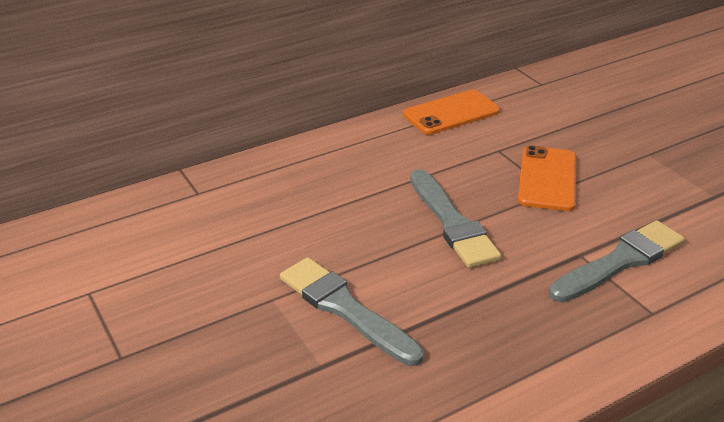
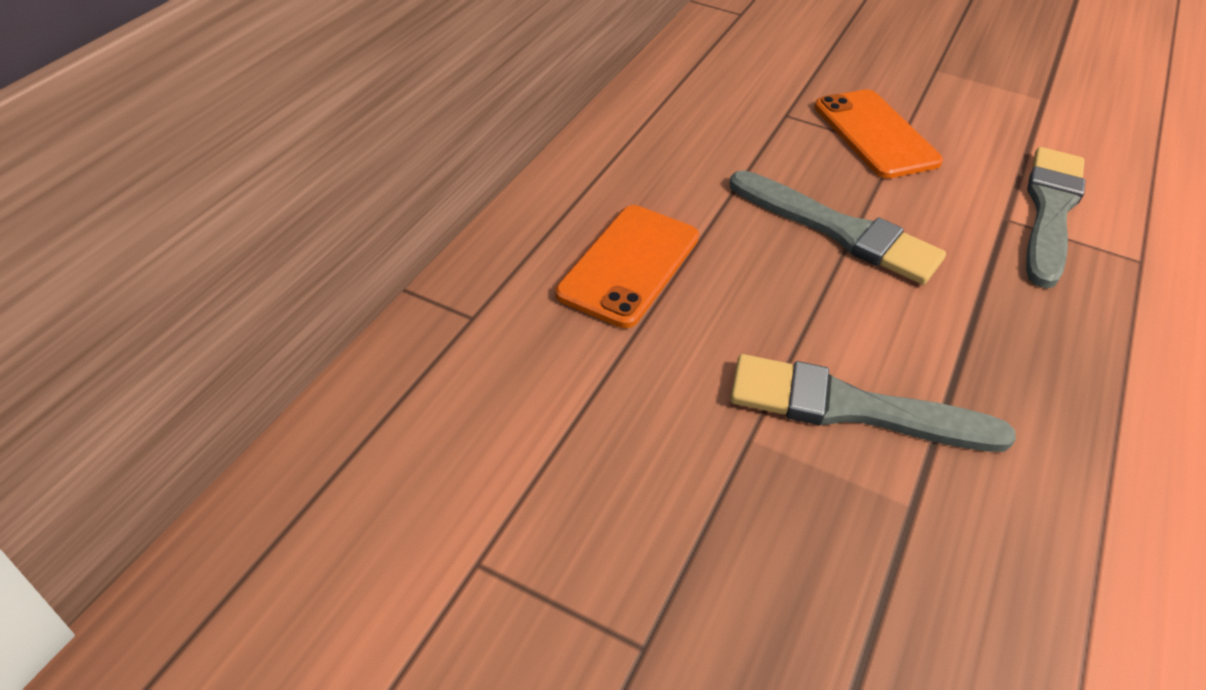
camera: 35 degrees left, 10 degrees up
orange phone [403,90,500,135] -> orange phone moved to [555,205,699,328]

